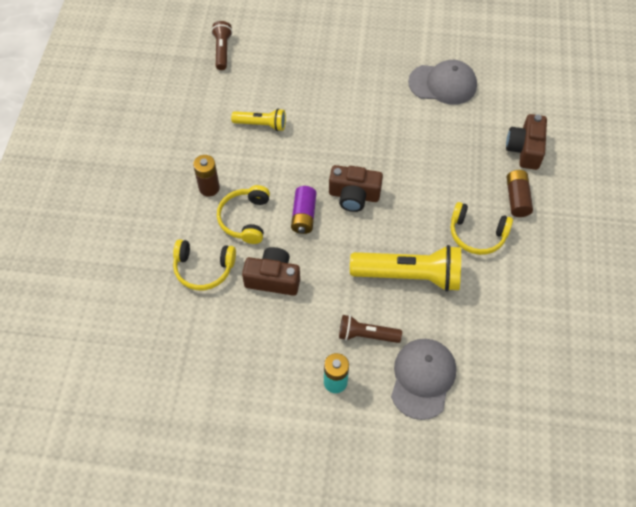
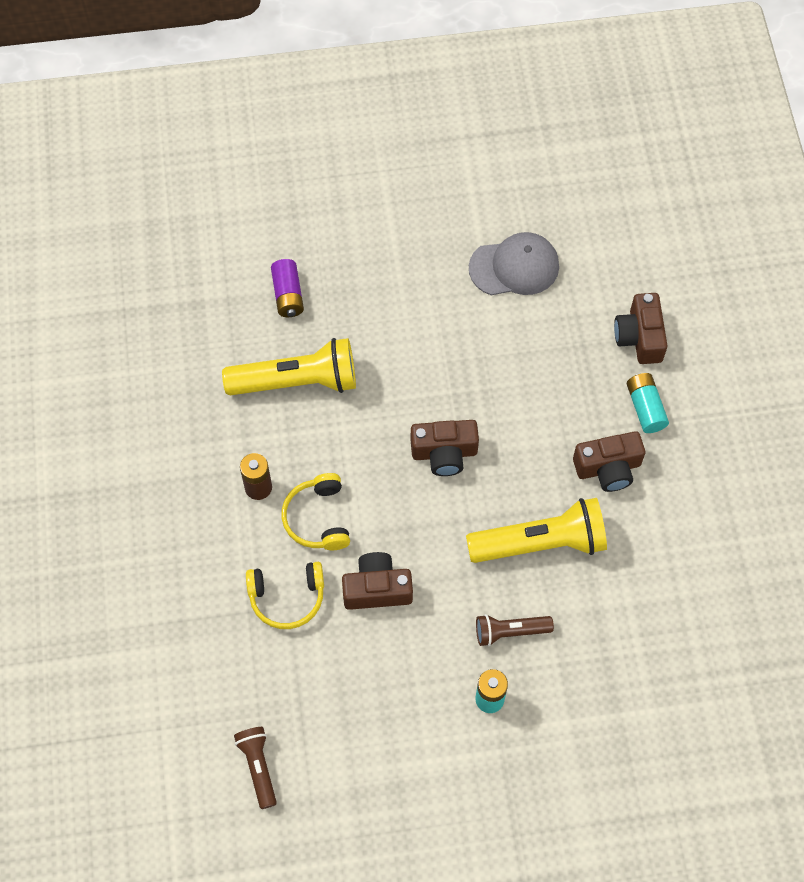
camera: 15 degrees left, 5 degrees up
brown flashlight [211,21,232,70] -> brown flashlight moved to [234,727,277,809]
yellow flashlight [231,109,286,131] -> yellow flashlight [222,338,356,395], size x1.84
purple battery [291,186,316,234] -> purple battery moved to [271,259,304,317]
grey cap [391,339,456,420] -> none
yellow headphones [451,202,513,255] -> brown camera [573,431,645,492]
brown battery [507,170,533,217] -> turquoise battery [627,373,669,433]

